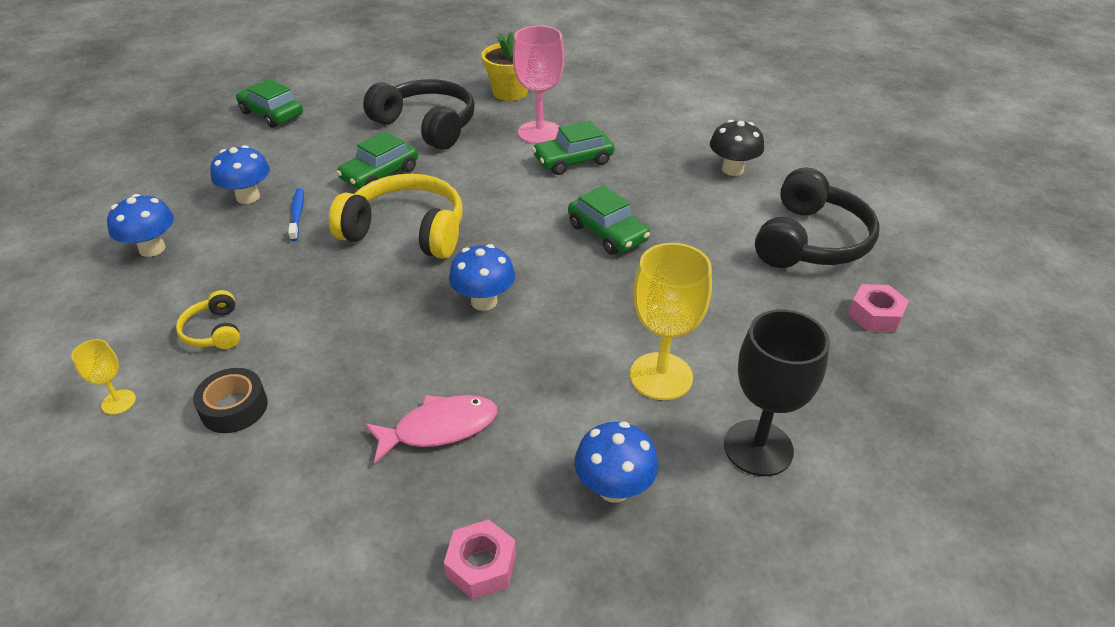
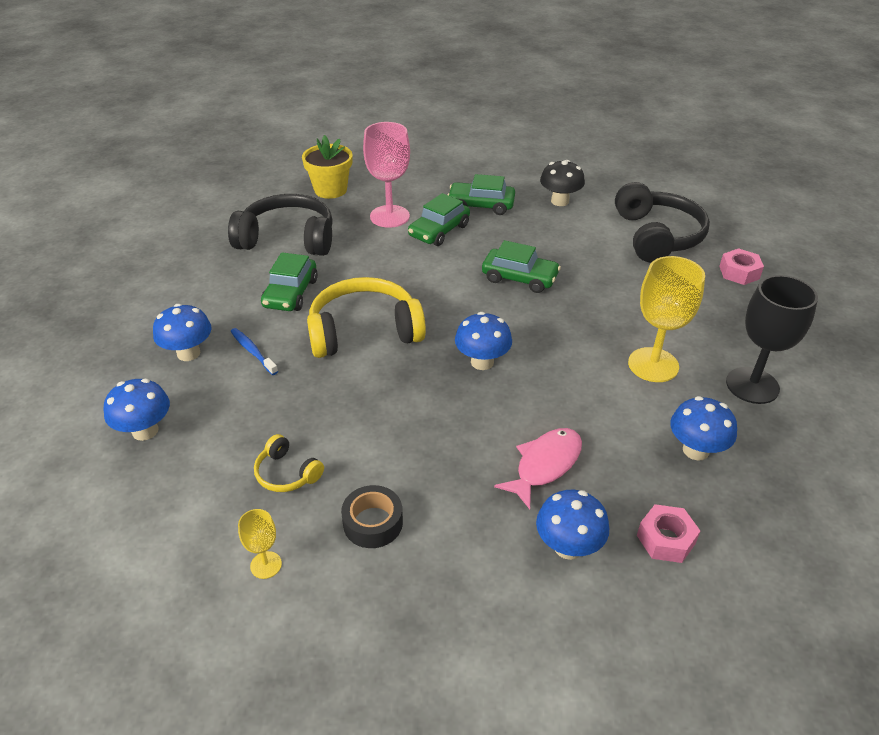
camera: 30 degrees left, 0 degrees up
green car [236,79,303,128] -> green car moved to [447,174,515,215]
none -> blue mushroom [536,490,609,560]

